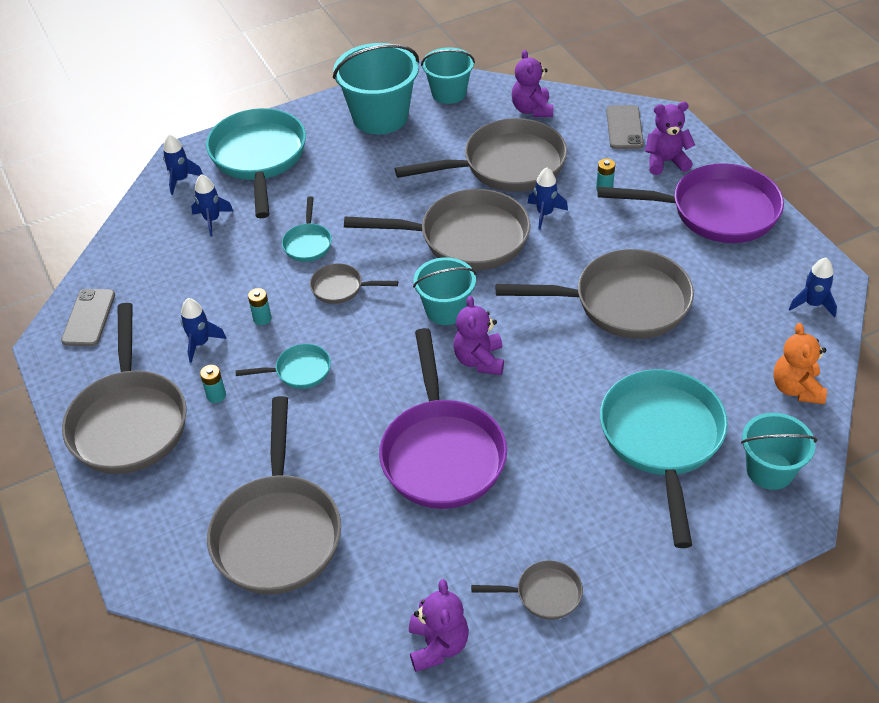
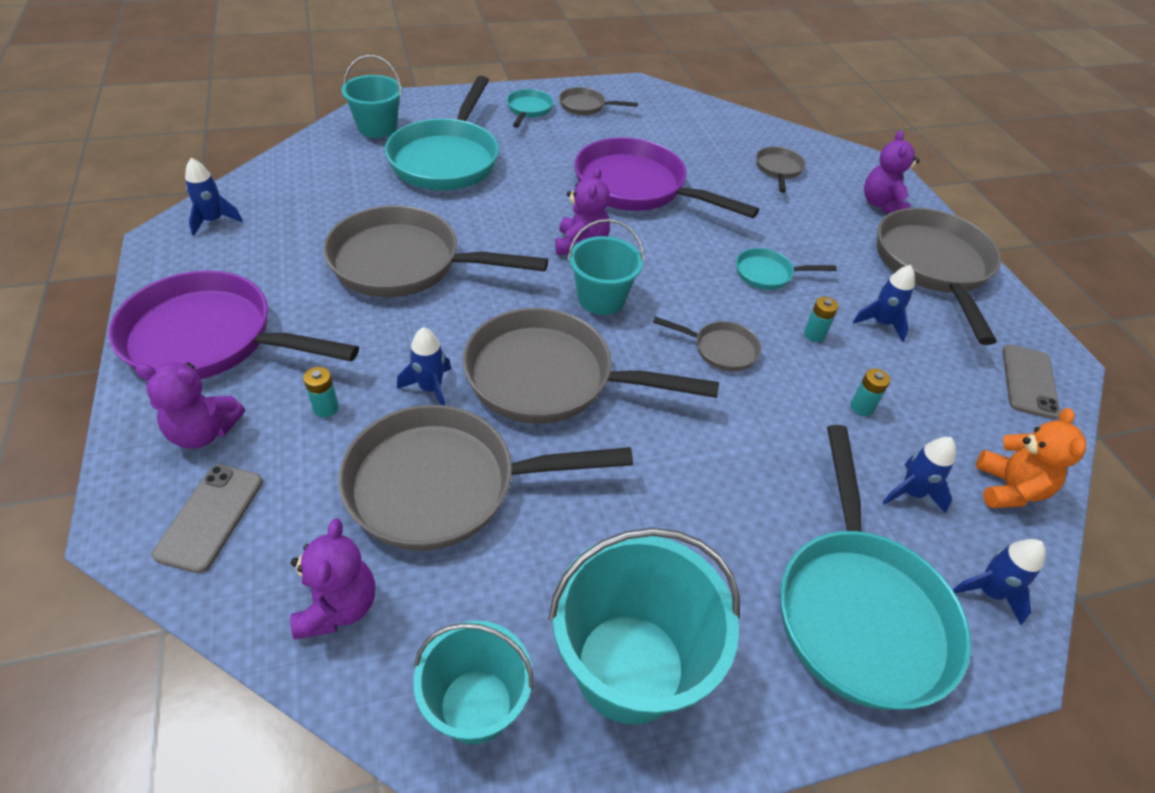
camera: 175 degrees left, 0 degrees up
turquoise battery [200,365,226,403] -> turquoise battery moved to [850,368,890,416]
grey pan [207,396,341,594] -> grey pan [756,147,806,193], size x0.47
turquoise pan [282,197,332,262] -> turquoise pan moved to [507,89,553,128]
purple pan [379,328,507,509] -> purple pan turned 60 degrees counterclockwise [574,137,759,218]
purple teddy bear [409,579,469,672] -> purple teddy bear moved to [864,130,920,214]
orange teddy bear [773,323,827,404] -> orange teddy bear moved to [976,408,1086,508]

